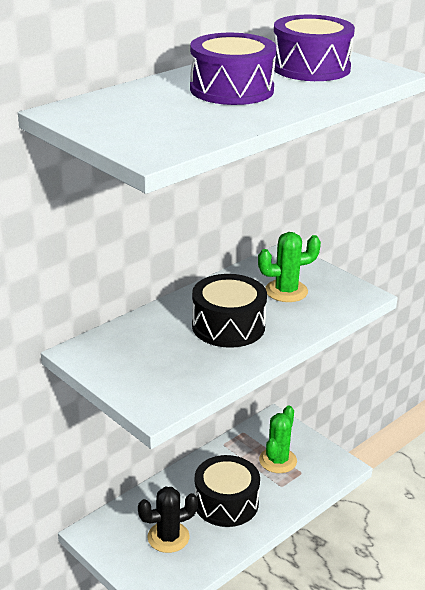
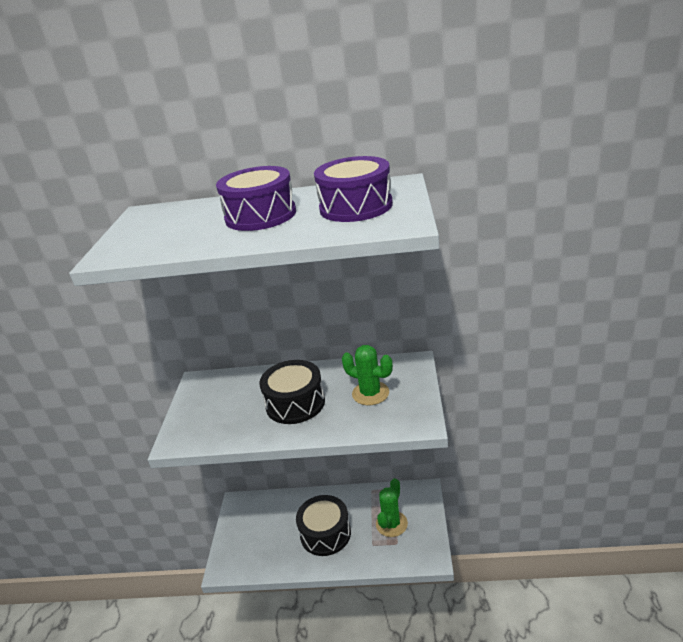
camera: 50 degrees right, 0 degrees up
black cactus [138,487,198,553] -> none
green cactus [259,406,297,473] -> green cactus turned 45 degrees counterclockwise [376,478,408,537]

